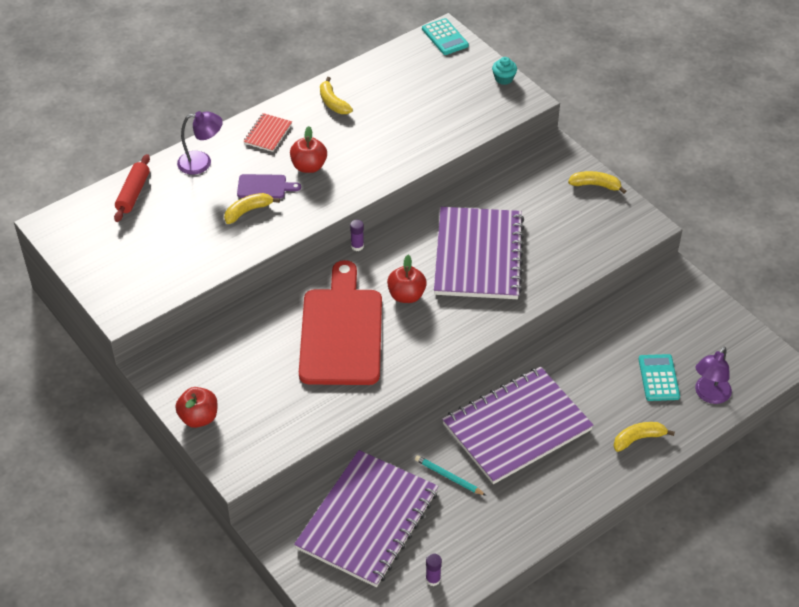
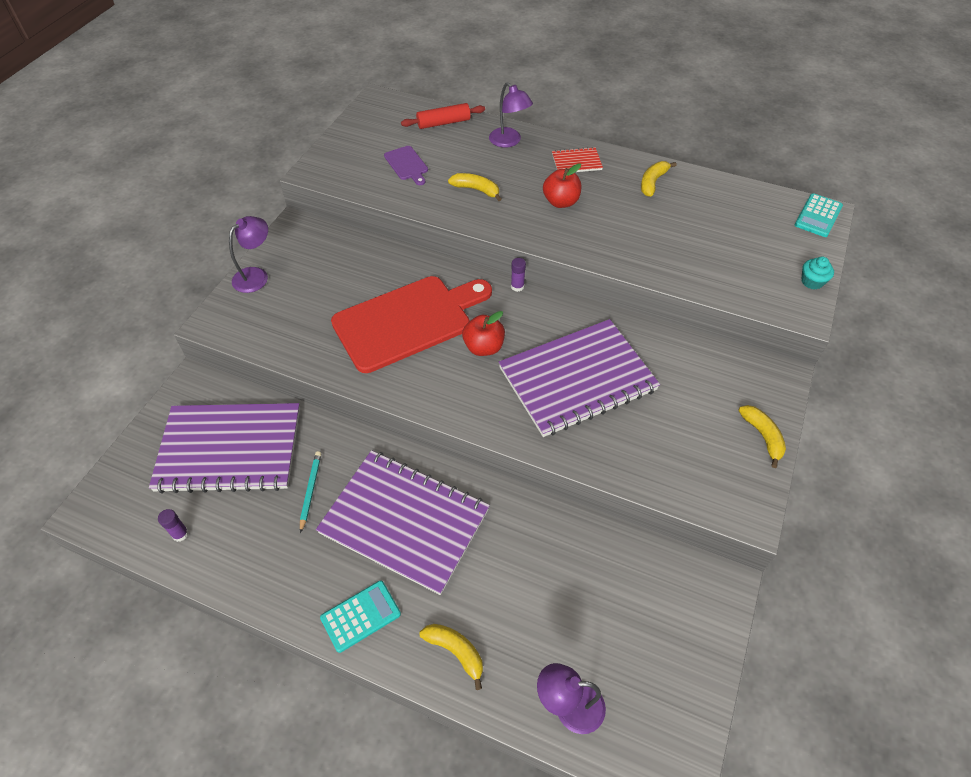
camera: 60 degrees right, 5 degrees up
red apple [175,387,218,428] -> purple lamp [229,216,268,293]
purple cutting board [237,174,301,198] -> purple cutting board moved to [384,146,428,185]
turquoise calculator [639,354,680,401] -> turquoise calculator moved to [320,581,401,653]

